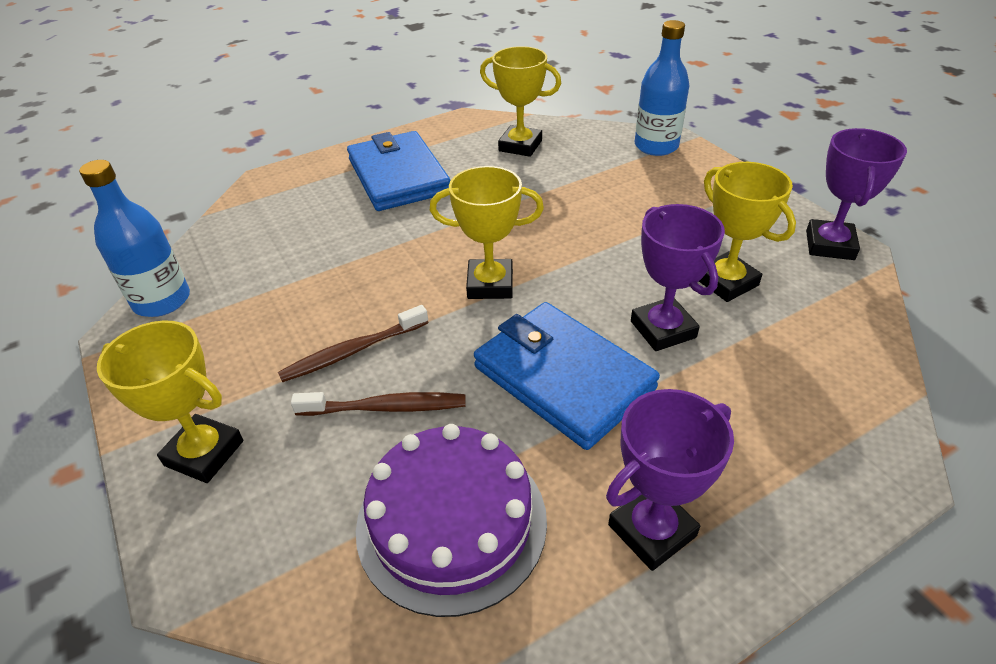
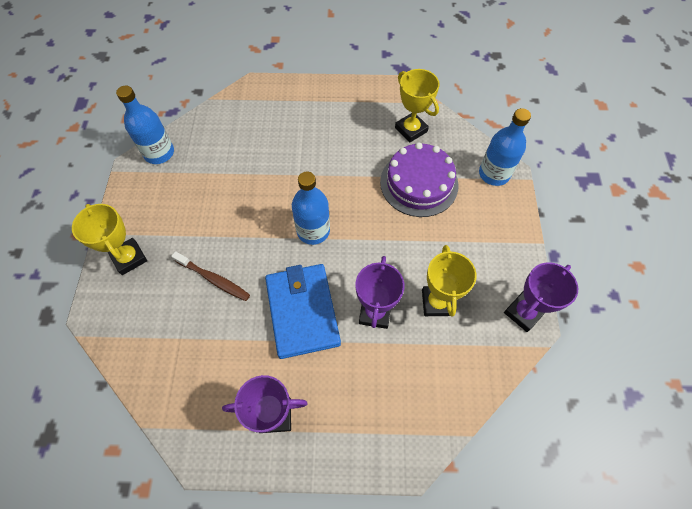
camera: 30 degrees right, 20 degrees up
brown toothbrush [278,305,429,382] -> none
blue wallet [347,131,450,211] -> none
purple cake [356,424,547,617] -> purple cake moved to [380,142,459,217]
yellow trophy [430,166,544,299] -> blue bottle [292,172,330,245]

